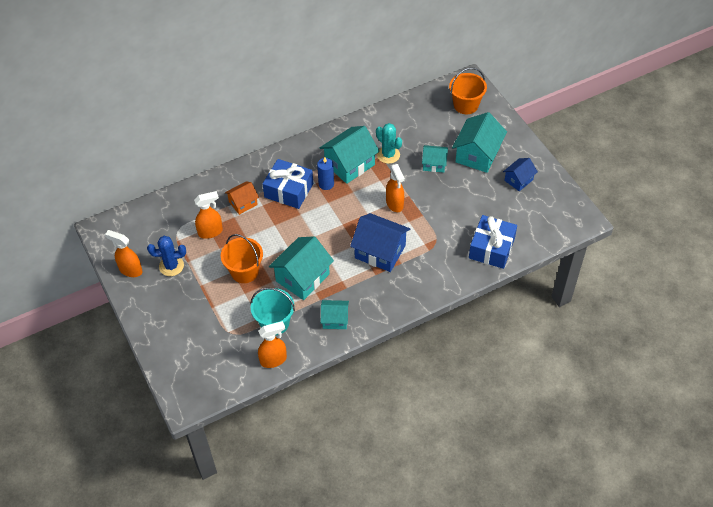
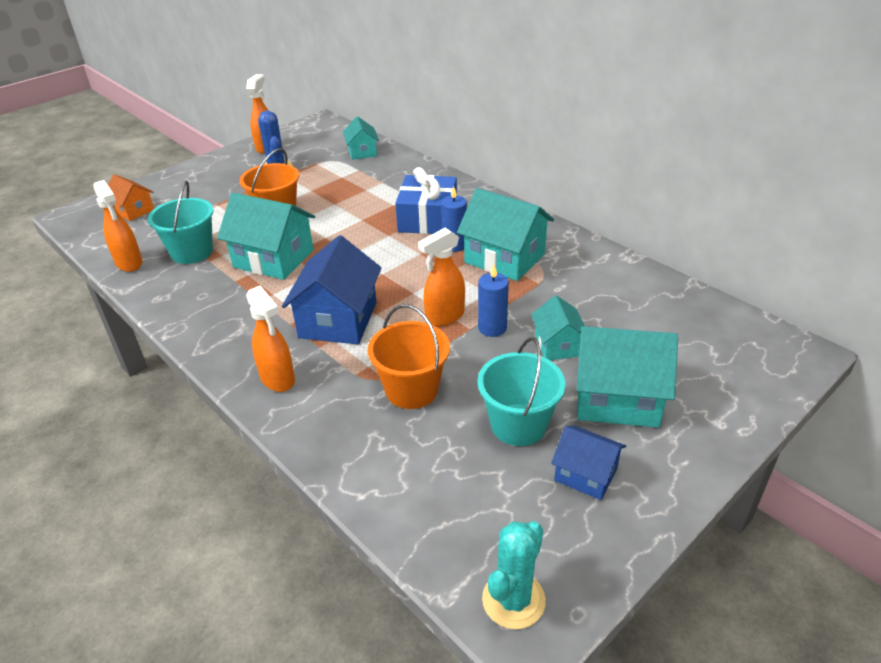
camera: 75 degrees right, 15 degrees down
orange spray bottle [194,191,223,239] -> orange spray bottle moved to [246,286,295,392]
orange house [225,182,259,215] -> orange house moved to [108,174,154,221]
turquoise house [321,300,349,329] -> turquoise house moved to [343,116,379,160]
turquoise cactus [376,123,402,164] -> turquoise cactus moved to [482,521,546,629]
orange bucket [449,67,487,114] -> orange bucket moved to [368,304,450,409]
blue gift [469,215,517,269] -> none
none -> turquoise bucket [477,337,566,446]
none -> blue candle [478,265,509,337]

